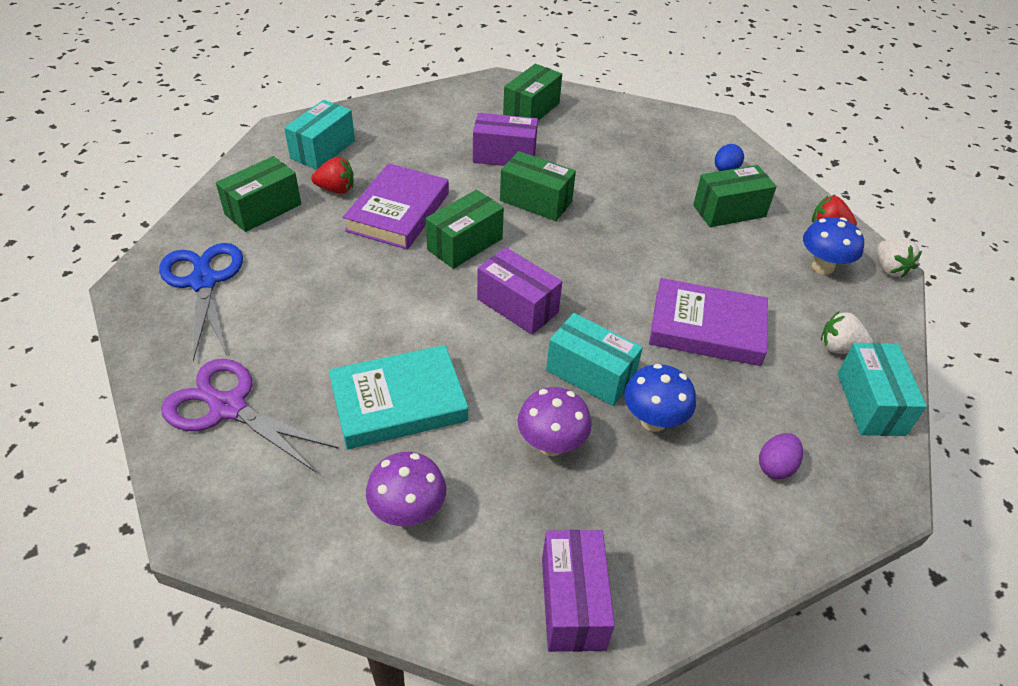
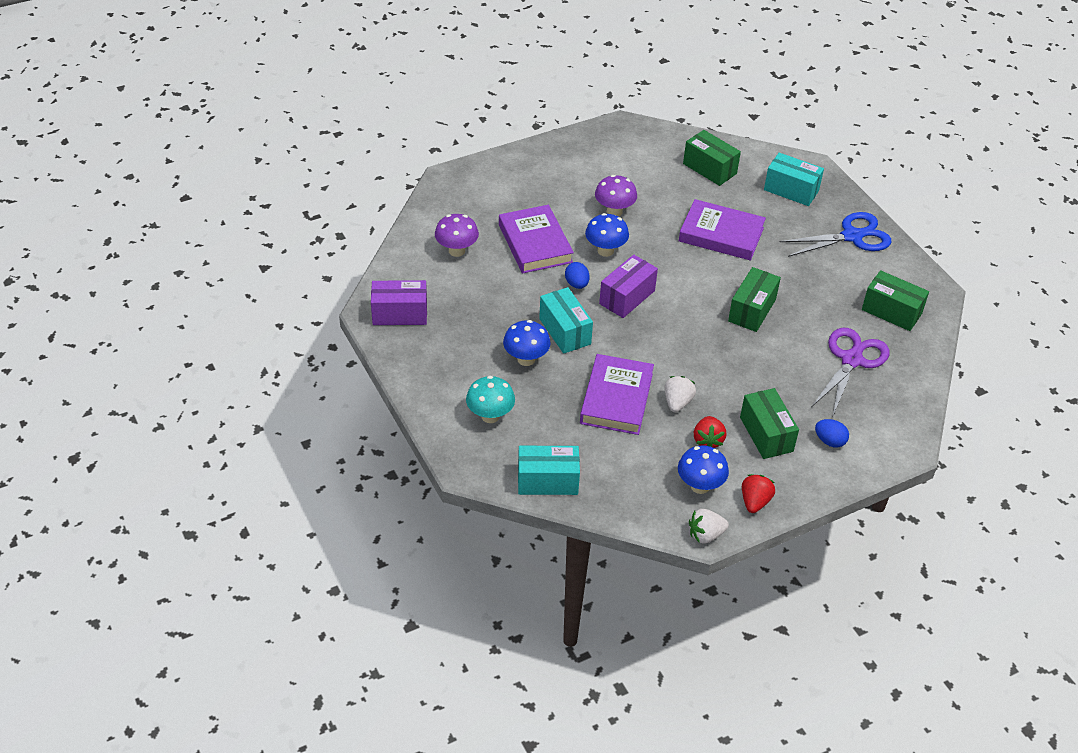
camera: 90 degrees right, 0 degrees up
blue scissors [159,243,243,361] -> blue scissors moved to [780,212,892,257]
purple scissors [161,359,339,472] -> purple scissors moved to [812,328,890,415]
red strawberry [311,157,354,194] -> red strawberry moved to [694,416,727,448]
turquoise book [329,345,468,450] -> purple book [499,205,574,274]
green box [426,189,504,269] -> none
purple box [473,113,538,166] -> none
purple mushroom [517,387,592,456] -> purple mushroom moved to [595,175,637,217]
turquoise box [546,313,643,406] -> turquoise box turned 60 degrees counterclockwise [539,287,593,354]
purple egg [759,433,803,479] -> turquoise mushroom [466,376,515,423]
white strawberry [821,311,873,354] -> white strawberry moved to [664,376,696,412]
none -> blue egg [565,262,589,289]
none -> blue mushroom [585,213,629,257]

